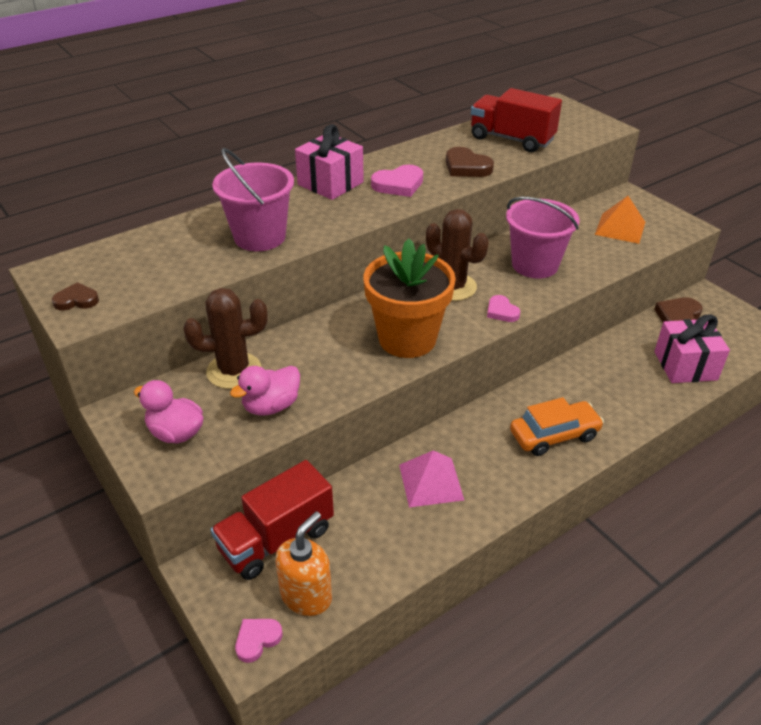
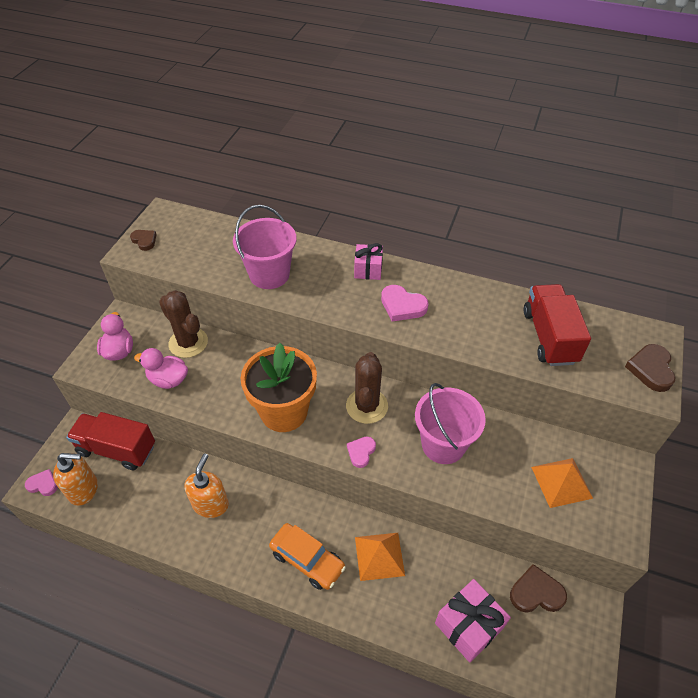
camera: 55 degrees right, 10 degrees up
pink gift [295,124,364,200] -> pink gift [354,243,383,280], size x0.65
pink pyramid [399,450,464,507] -> orange soap dispenser [184,454,229,518]
brown heart [446,147,494,177] -> brown heart moved to [625,344,675,392]
none -> orange pyramid [355,533,405,581]

